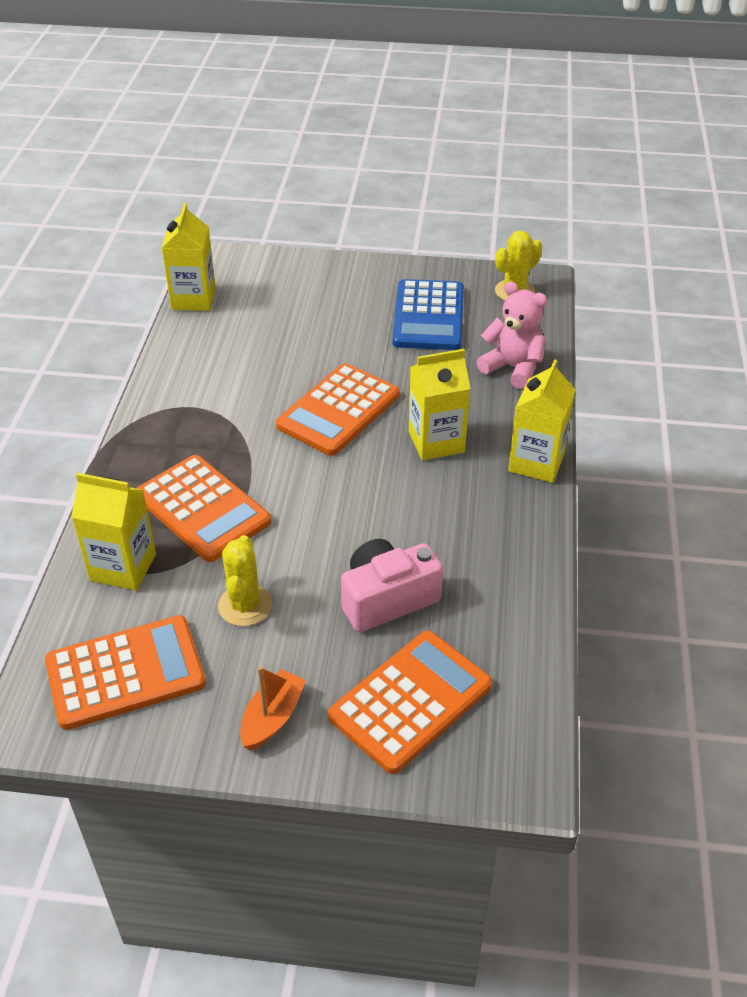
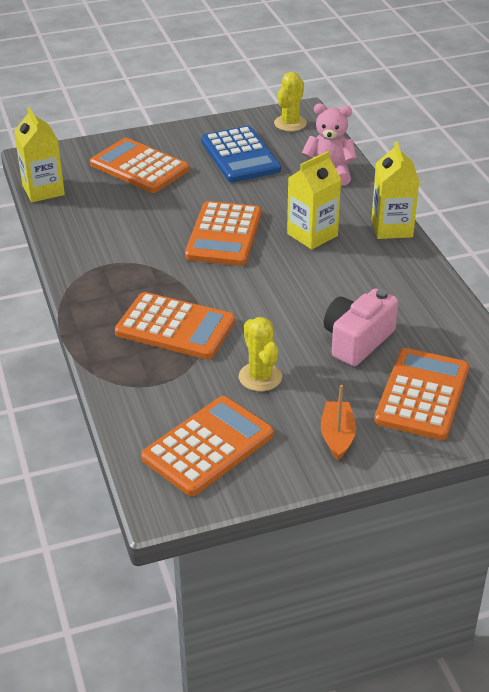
camera: 25 degrees left, 5 degrees down
yellow carton [71,473,156,591] -> none
none -> orange calculator [90,138,189,193]

